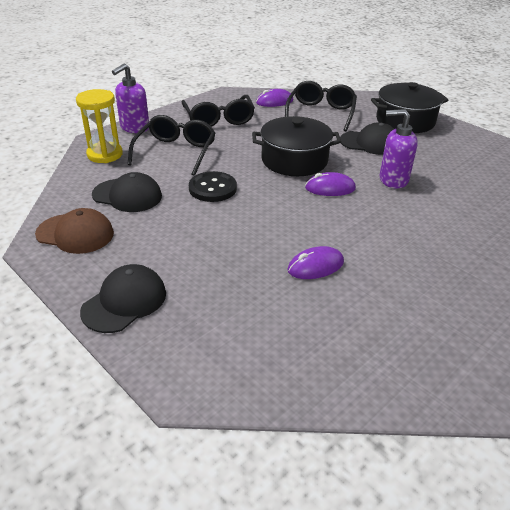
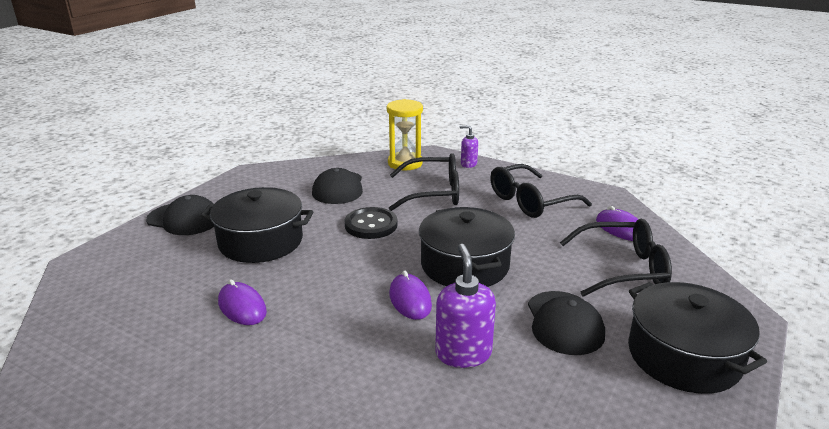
camera: 75 degrees right, 10 degrees down
brown cap [35,208,114,254] -> none
purple soap dispenser [112,63,149,133] -> purple soap dispenser [460,125,478,168], size x0.58
none -> black pot [200,187,313,263]

